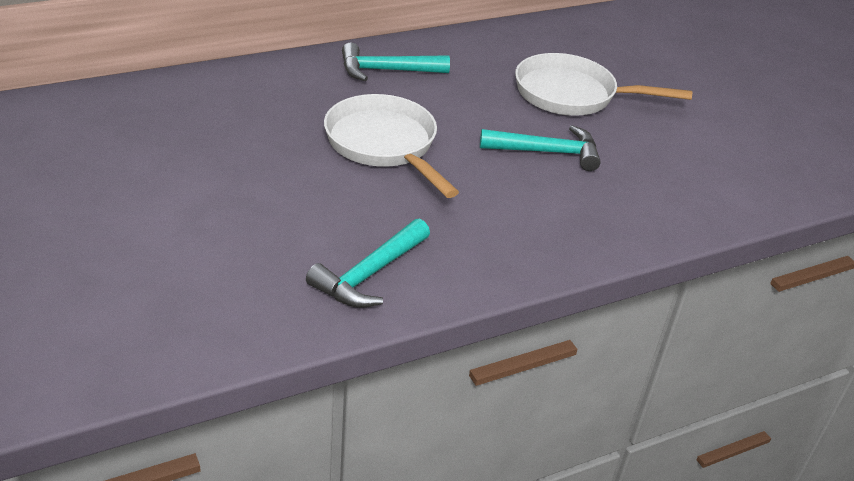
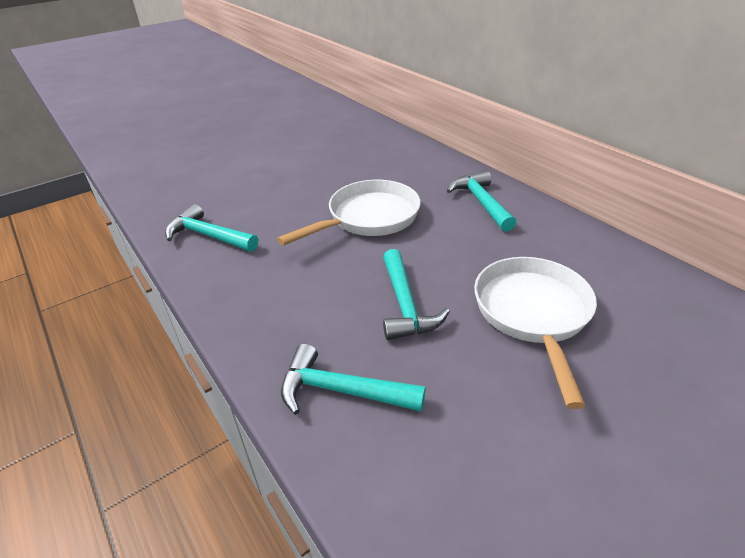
camera: 85 degrees right, 0 degrees up
none -> turquoise hammer [281,344,426,415]

